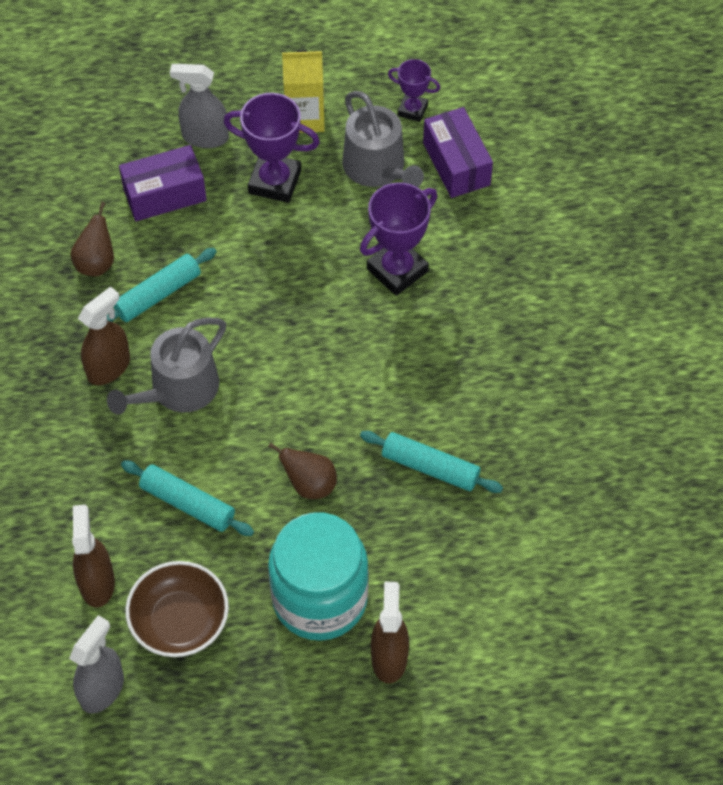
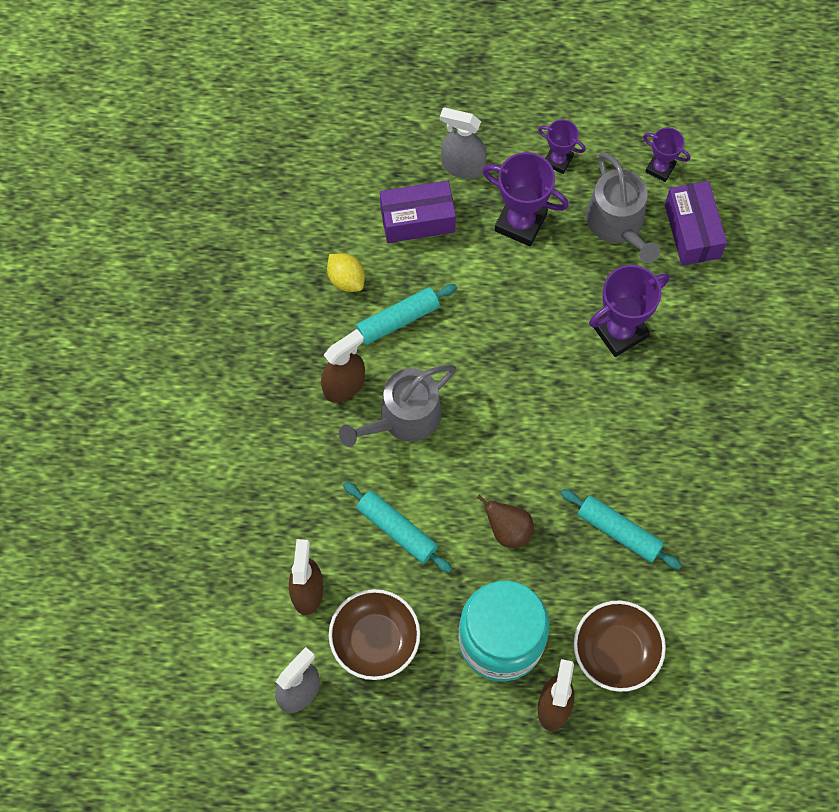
camera: 10 degrees right, 10 degrees up
brown pear [70,202,114,277] -> yellow lemon [327,253,365,292]
yellow carton [282,50,325,133] -> purple trophy [538,119,586,174]
none -> brown bowl [574,601,666,692]

